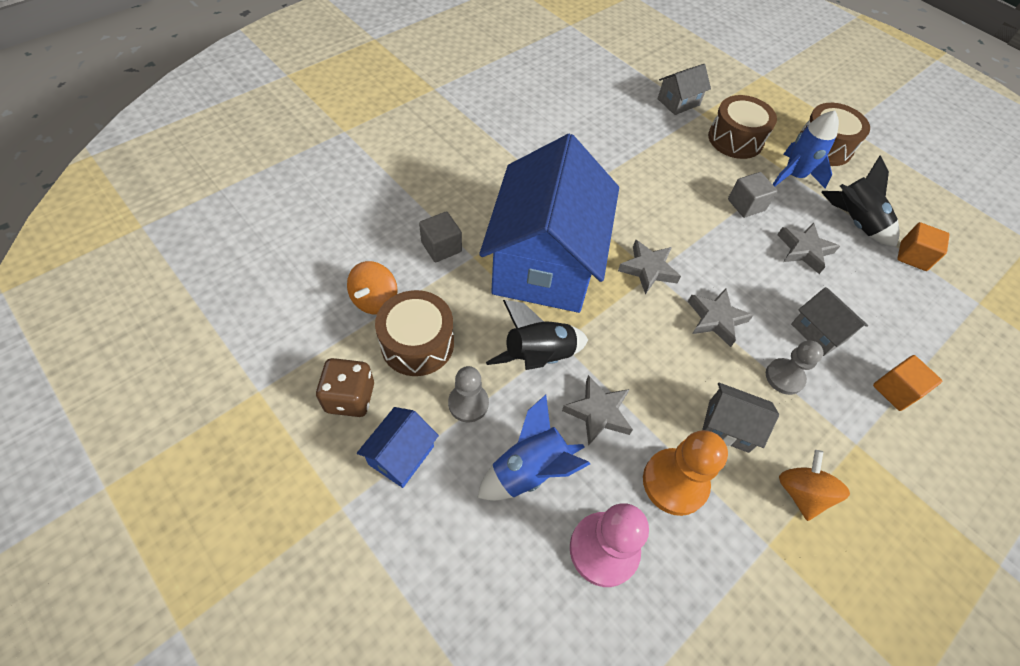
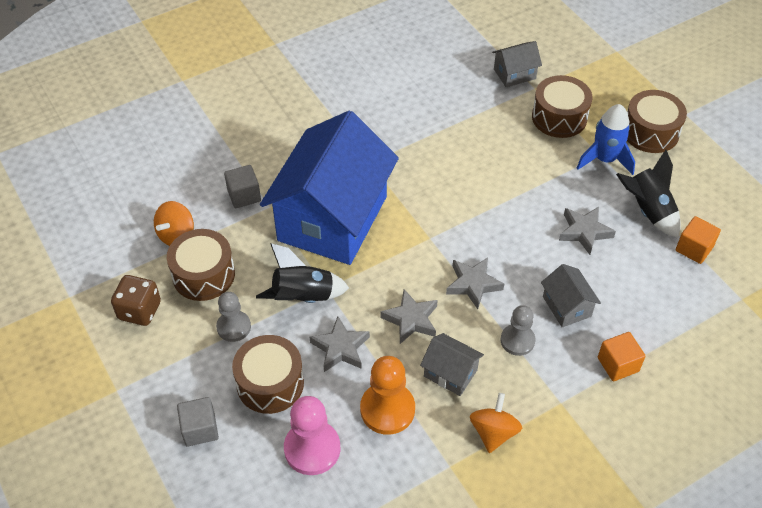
camera: 15 degrees right, 5 degrees down
blue house [357,407,439,488] -> none
blue rocket [477,395,590,501] -> brown drum [232,335,304,414]
grey star [618,240,681,295] -> grey star moved to [380,289,438,344]
grey cube [728,172,778,218] -> grey cube moved to [177,397,219,446]

